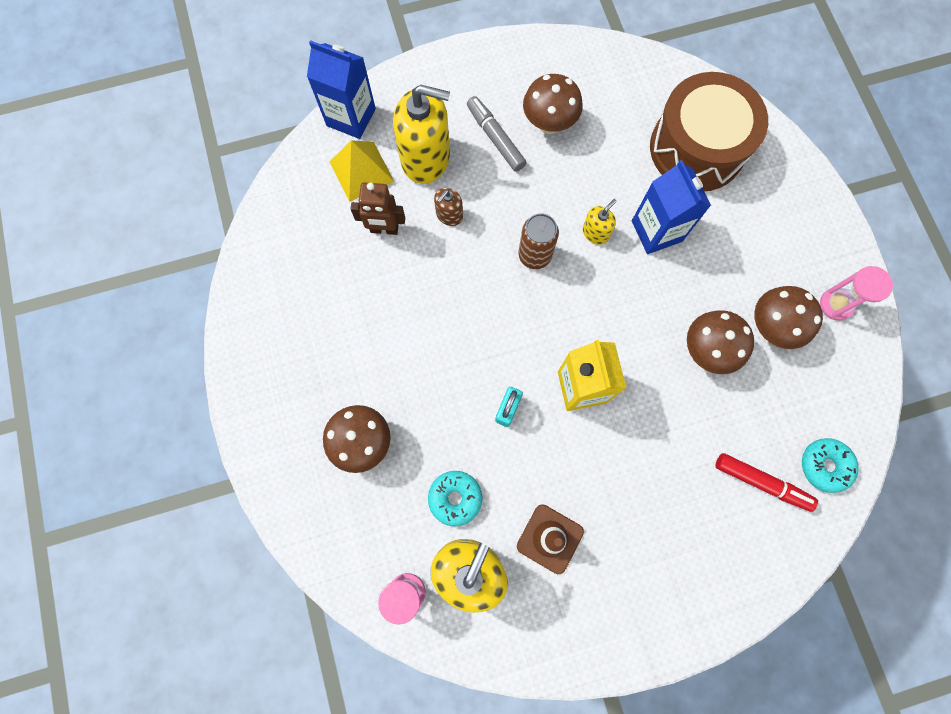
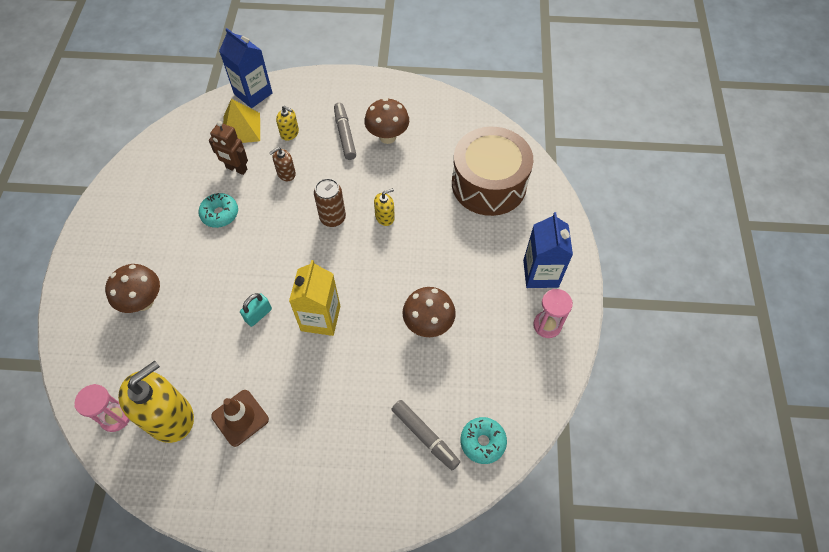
camera: 20 degrees right, 15 degrees down
yellow soap dispenser [393,85,450,184] -> yellow soap dispenser [276,105,299,141], size x0.47
turquoise donut [428,471,482,526] -> turquoise donut moved to [198,193,238,228]
blue carton [632,160,711,254] -> blue carton moved to [523,212,573,288]
red marker [715,453,818,512] -> grey marker [391,400,460,470]
brown mushroom [754,286,823,349] -> none

